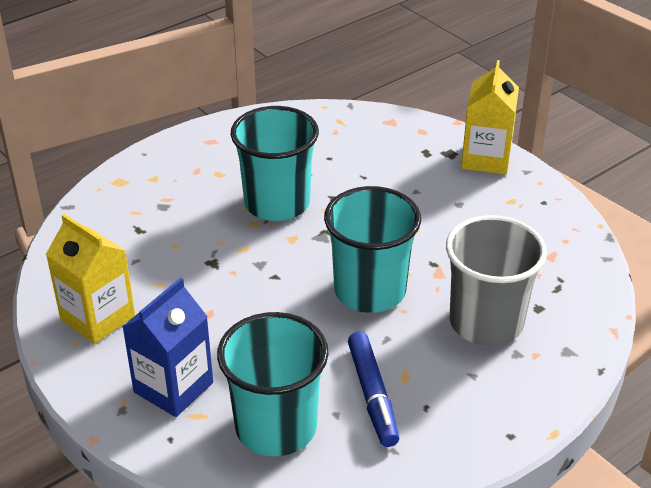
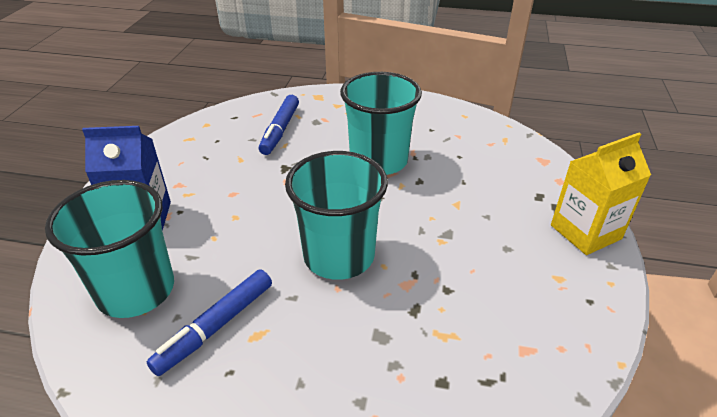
camera: 50 degrees right, 0 degrees up
yellow carton [46,214,135,344] -> none
grey cup [446,215,547,346] -> none
none -> blue marker [259,95,299,155]

